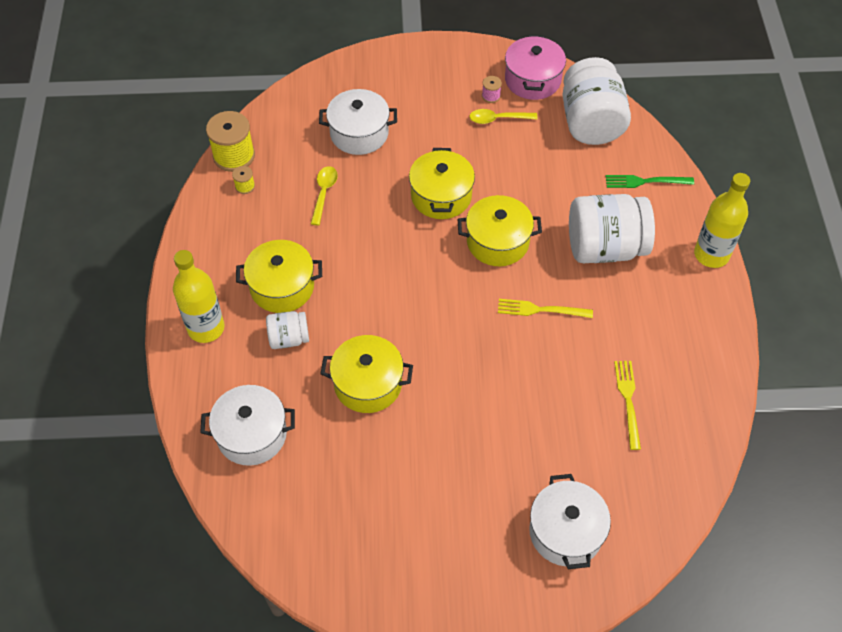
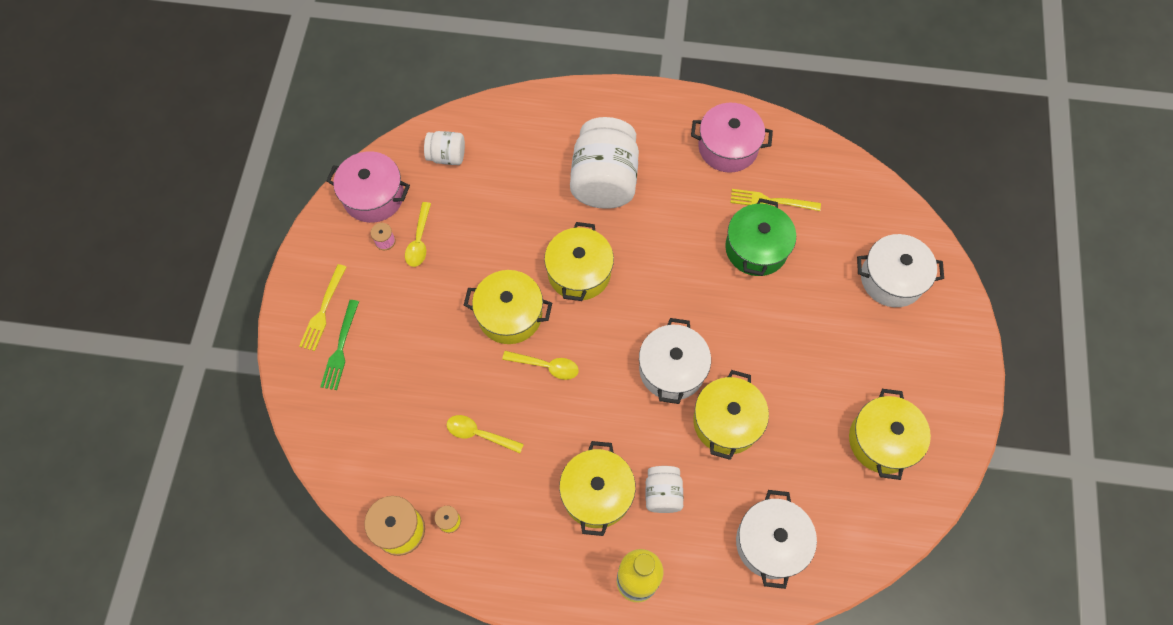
camera: 80 degrees left, 10 degrees up
white pot [319,89,397,155] -> white pot moved to [639,318,711,404]
yellow fork [498,299,593,318] -> yellow fork moved to [299,264,346,351]
white jar [562,57,631,145] -> white jar [424,131,465,165], size x0.50
green fork [606,175,694,188] -> green fork moved to [321,300,359,390]
yellow bottle [694,173,750,268] -> none
none -> yellow spoon [502,351,579,380]
none -> pink pot [691,103,773,173]
none -> green pot [725,198,796,276]
none -> yellow pot [849,389,931,480]

